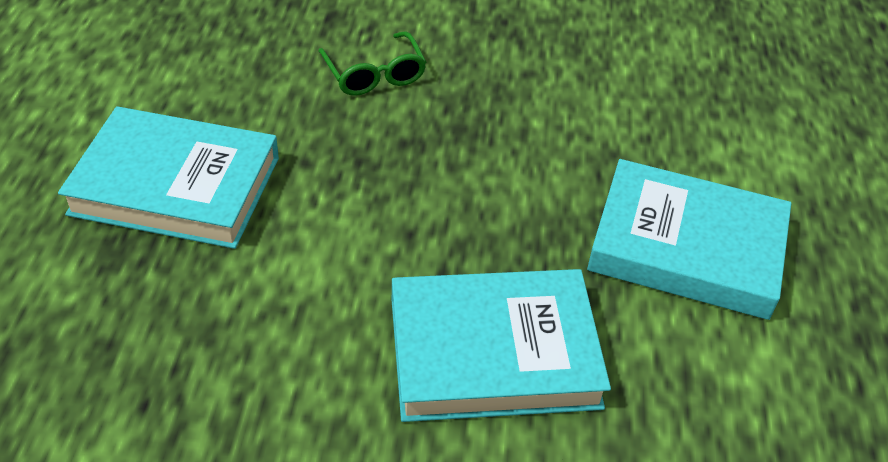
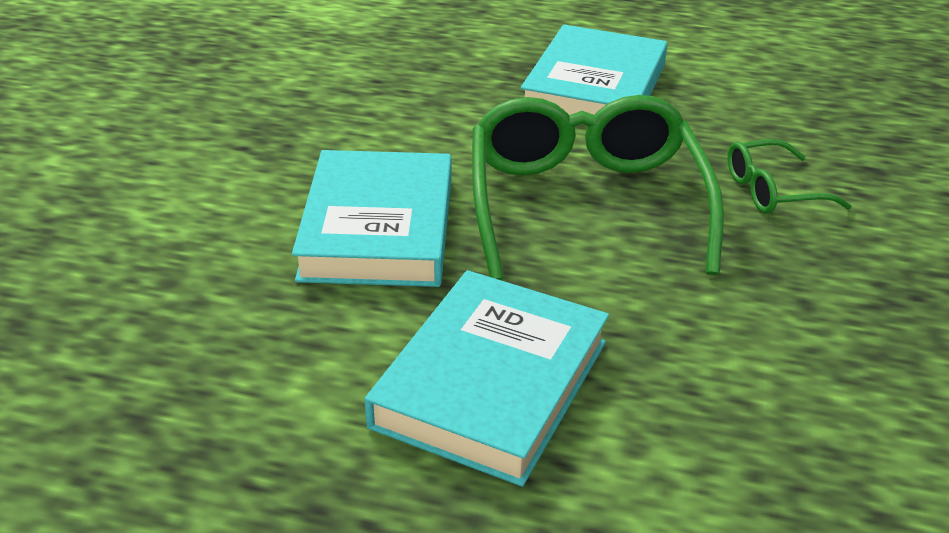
camera: 100 degrees right, 10 degrees down
none -> green glasses [472,95,724,280]

